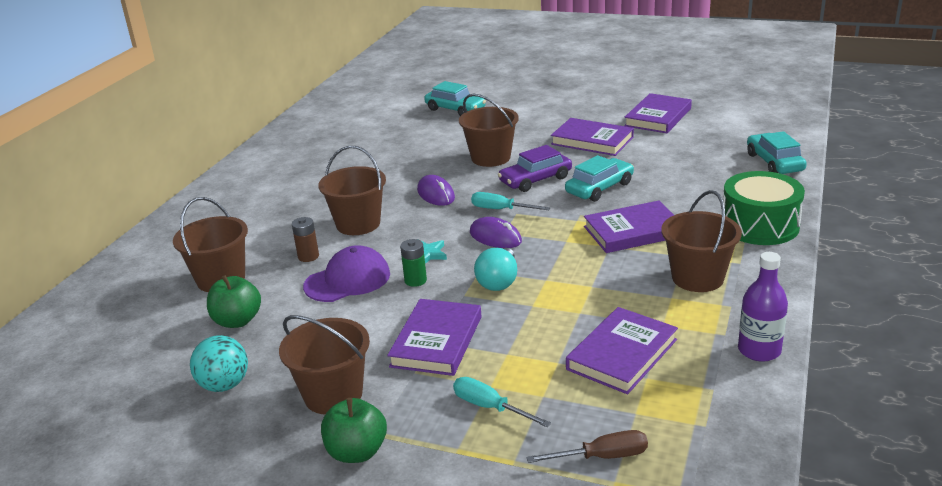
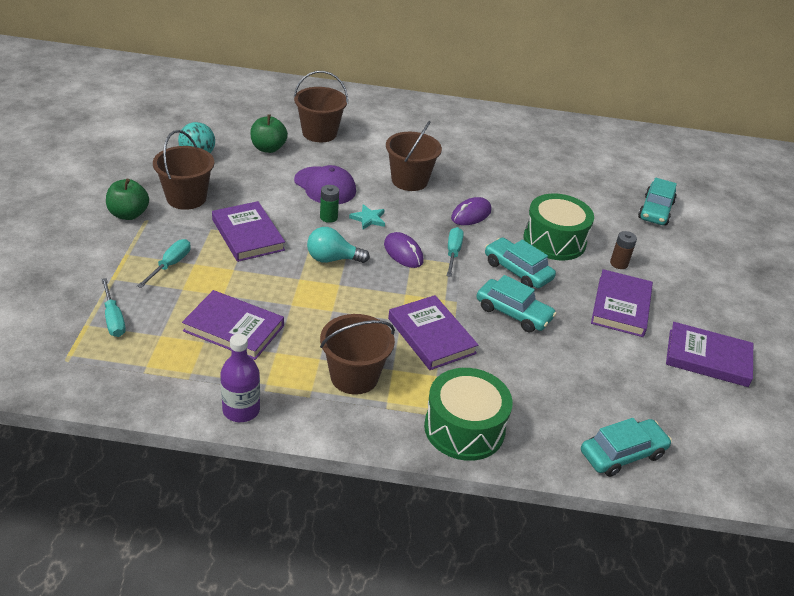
camera: 70 degrees right, 10 degrees up
brown battery [292,217,319,262] -> brown battery moved to [610,231,637,269]
purple book [387,299,482,376] -> purple book turned 60 degrees clockwise [212,201,285,262]
brown bucket [459,94,519,167] -> green drum [523,194,594,260]
purple mouse [470,217,522,248] -> purple mouse turned 60 degrees counterclockwise [384,232,423,268]
purple car [498,145,572,192] -> turquoise car [485,238,556,288]
brown screwdriver [526,430,648,463] -> turquoise screwdriver [101,278,126,337]

